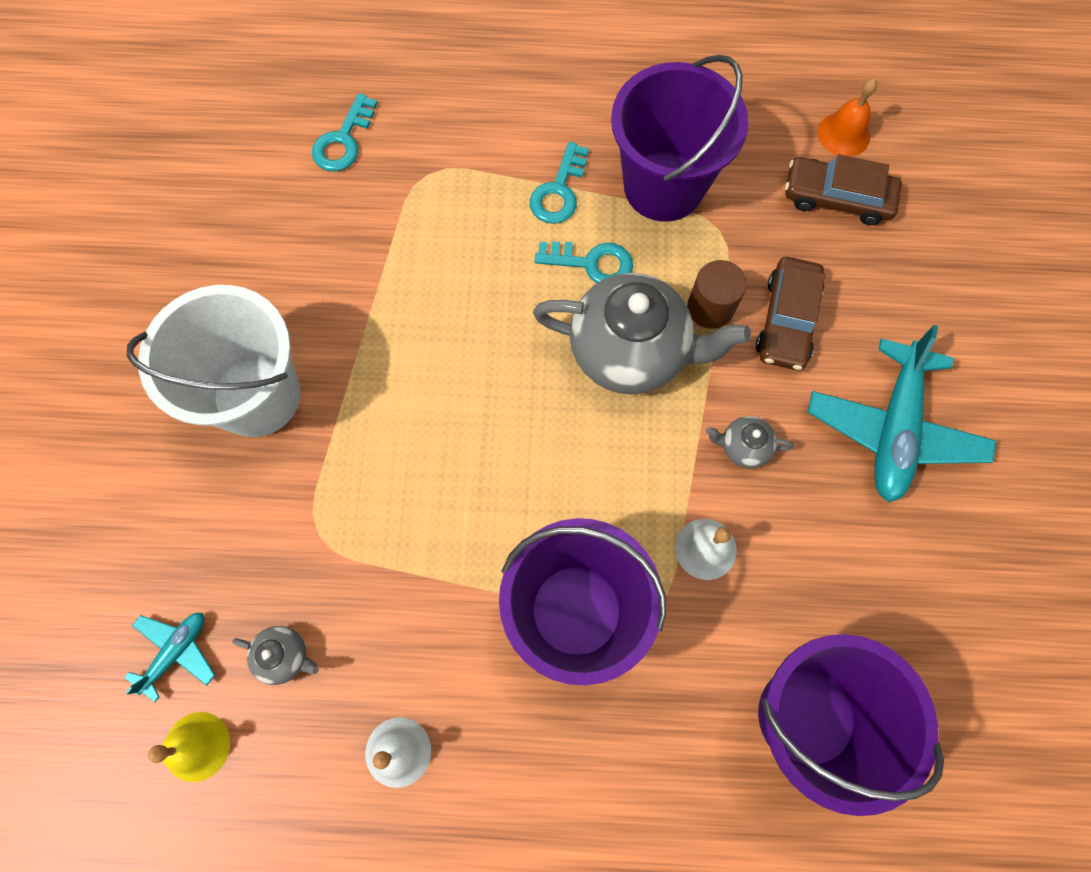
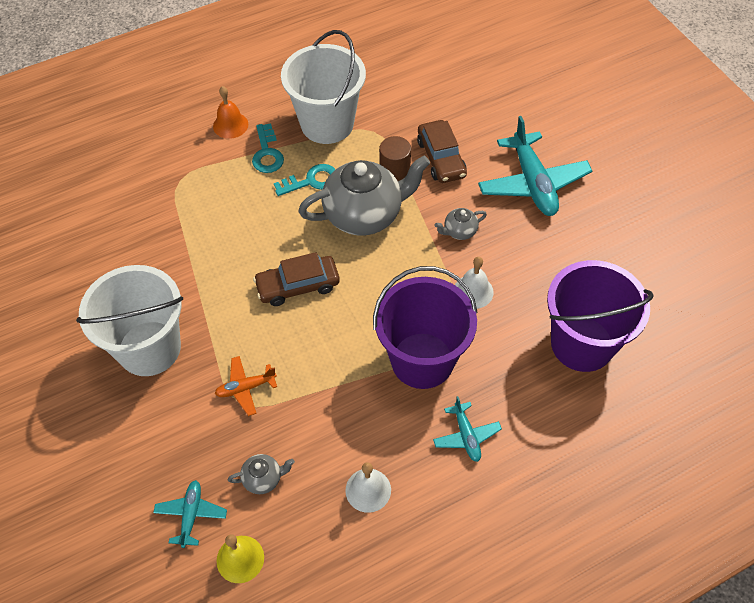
camera: 30 degrees left, 15 degrees down
turquoise key [312,93,378,171] -> none
purple bucket [611,55,749,222] -> white bucket [281,30,366,144]
brown car [785,154,902,225] -> brown car moved to [253,252,340,306]
orange bell [818,78,878,157] -> orange bell moved to [213,86,248,139]
none -> orange plane [215,356,277,416]
none -> turquoise plane [433,396,502,462]

